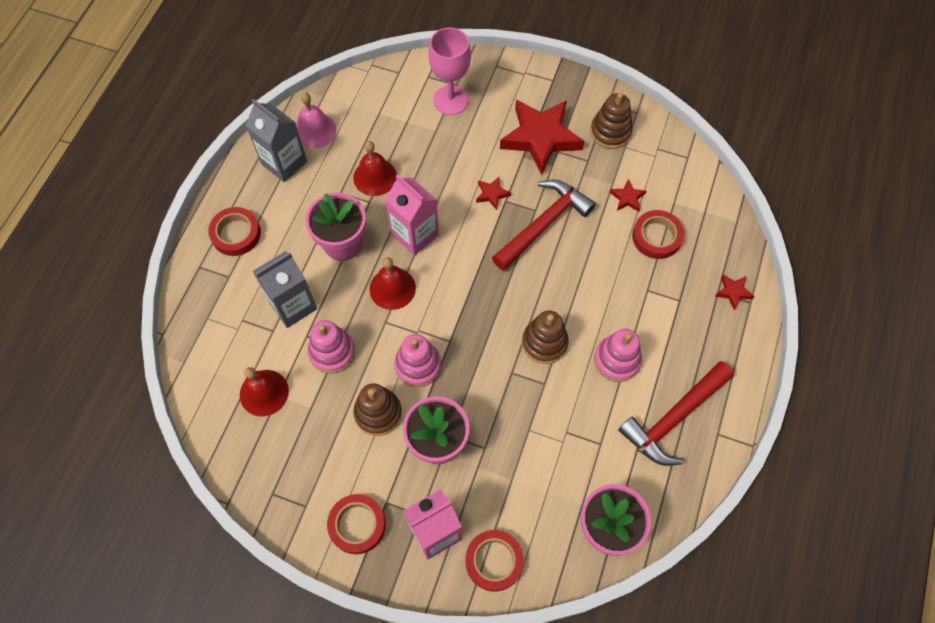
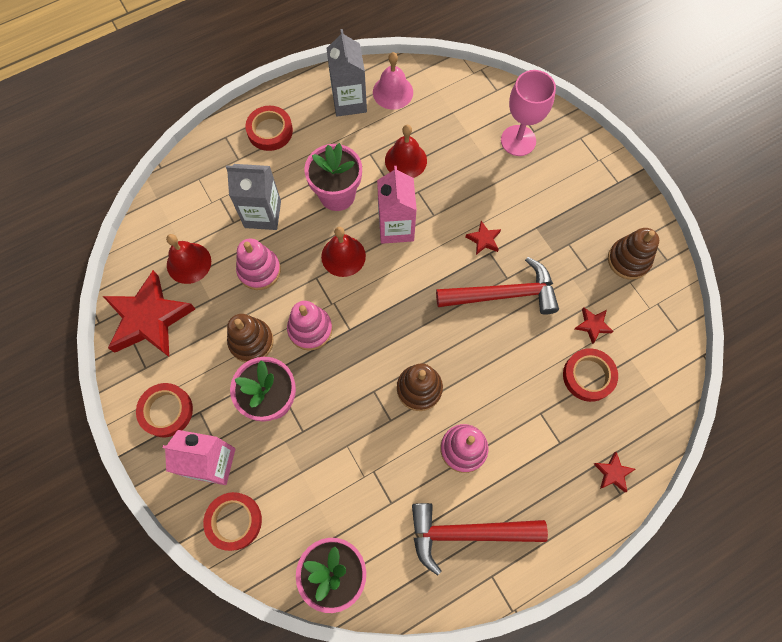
camera: 40 degrees right, 5 degrees up
red star [500,100,584,175] -> red star moved to [103,270,195,357]

